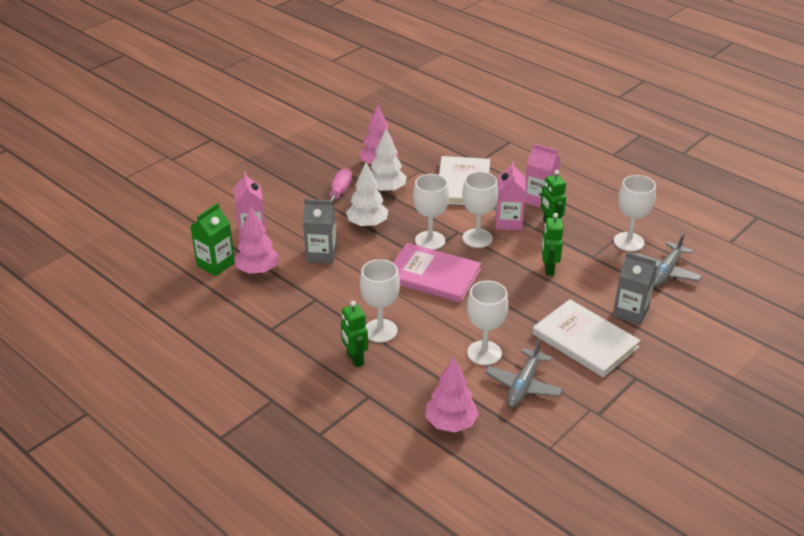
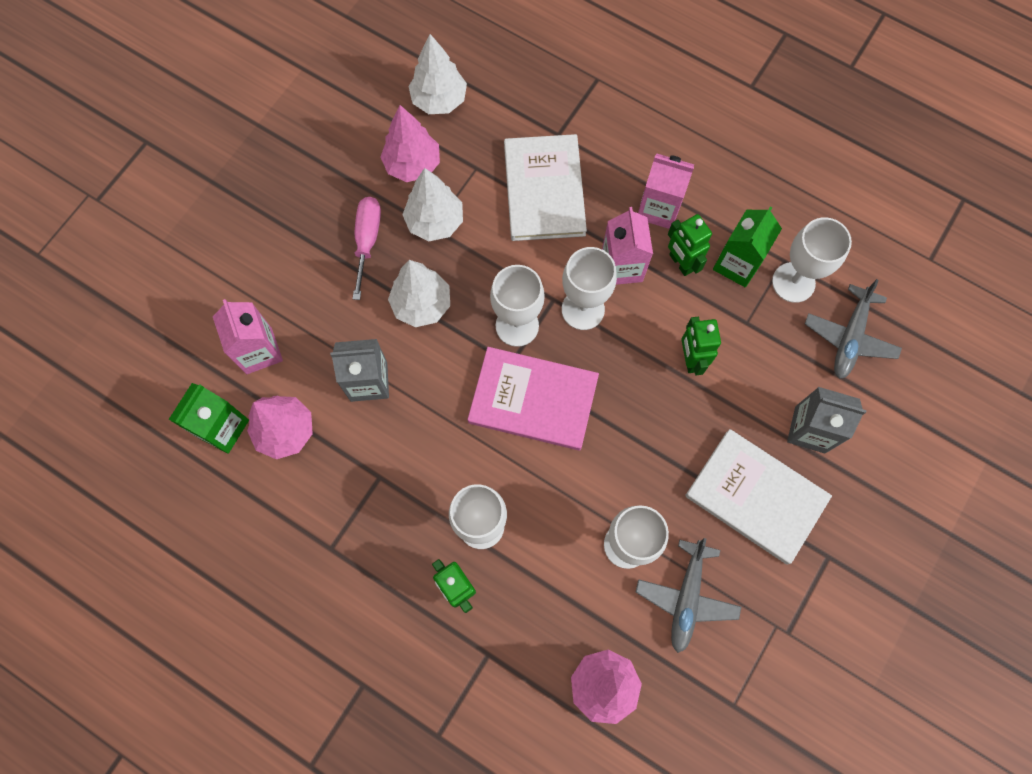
camera: 10 degrees left, 35 degrees up
none -> white tree [408,34,467,114]
none -> green carton [713,206,782,287]

